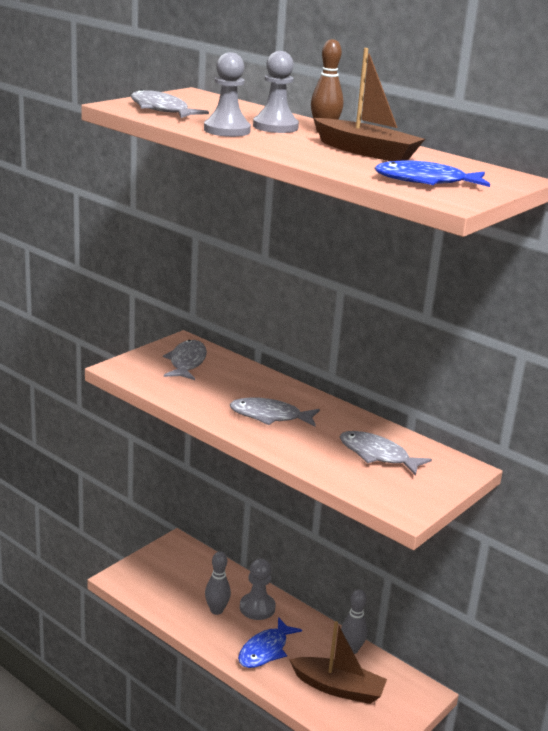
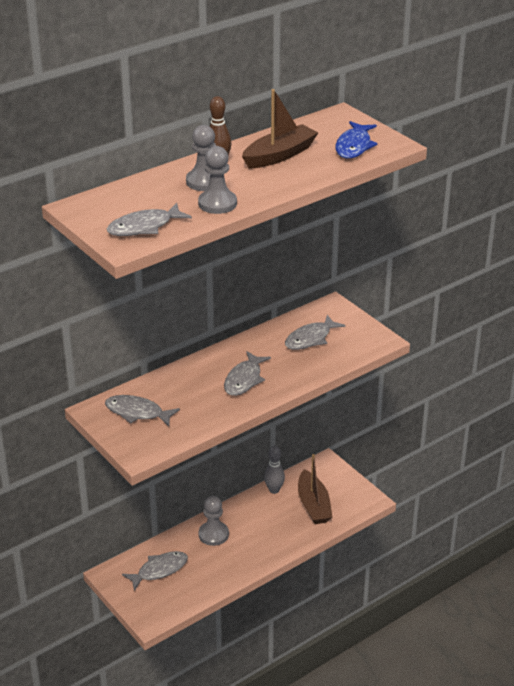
camera: 75 degrees left, 10 degrees up
grey bowling pin [205,551,231,615] -> none
blue fish [238,617,302,668] -> none
brown boat [289,621,387,704] -> brown boat turned 135 degrees clockwise [298,454,332,524]
none -> grey fish [122,551,188,591]

